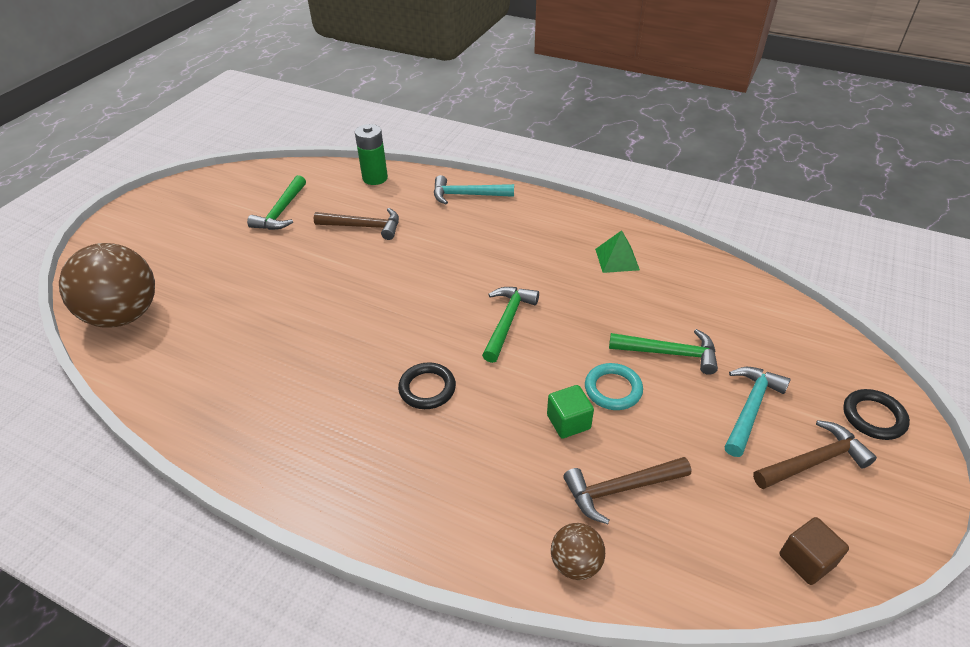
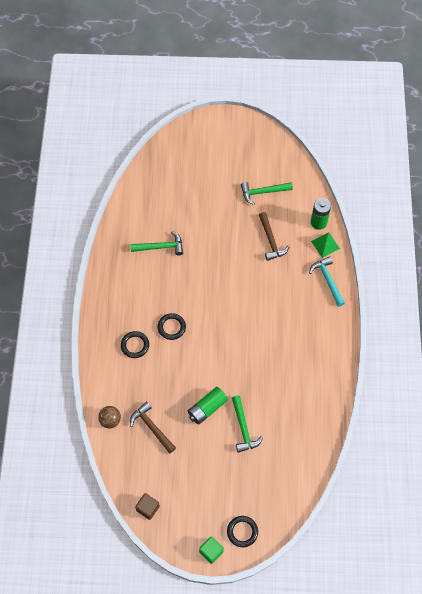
camera: 65 degrees right, 20 degrees up
brown ball [59,243,155,328] -> none
green hammer [482,287,539,363] -> green hammer moved to [130,231,183,255]
green cube [547,385,594,438] -> green cube moved to [199,536,224,564]
turquoise ring [585,363,643,410] -> green battery [188,387,228,424]
green pyramid [595,230,640,273] -> green pyramid moved to [311,233,340,258]
turquoise hammer [725,367,790,457] -> none
brown hammer [753,420,877,489] -> none
none -> black ring [121,331,149,358]

